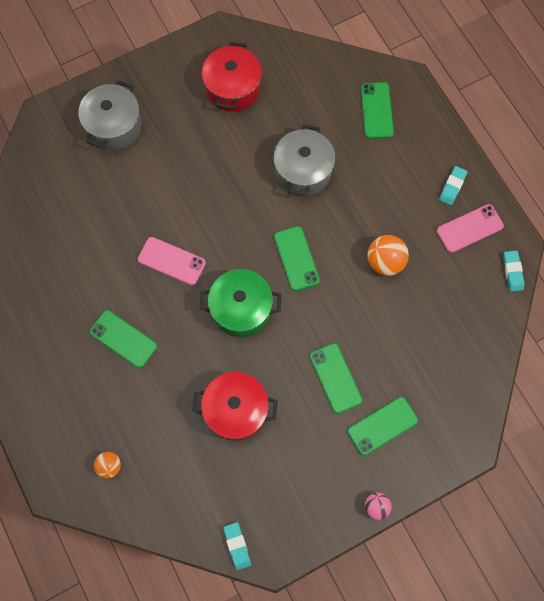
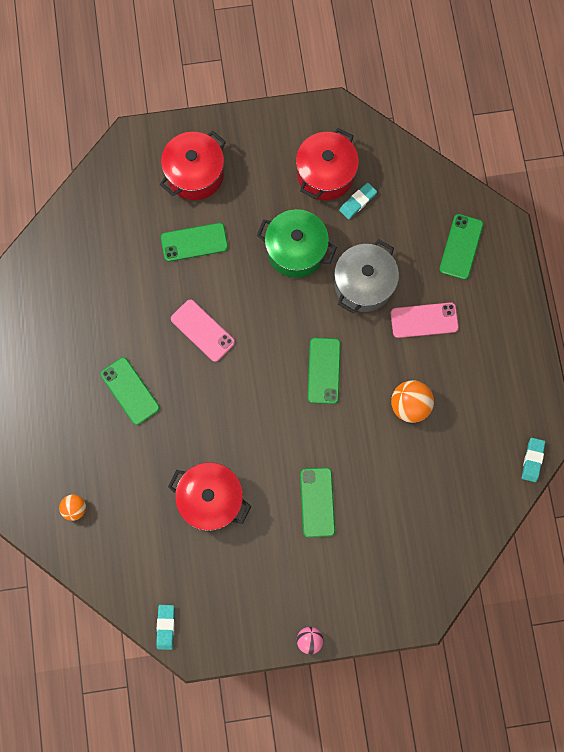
camera: 20 degrees right, 5 degrees up
grey pot [78,80,142,150] -> red pot [160,131,226,200]
green pot [200,269,281,337] -> green pot moved to [256,209,337,278]
green phone [347,397,418,456] -> green phone moved to [161,223,228,262]
pink phone [437,204,504,253] -> pink phone moved to [391,302,459,338]
turquoise eraser [439,166,468,205] -> turquoise eraser moved to [339,183,377,219]

